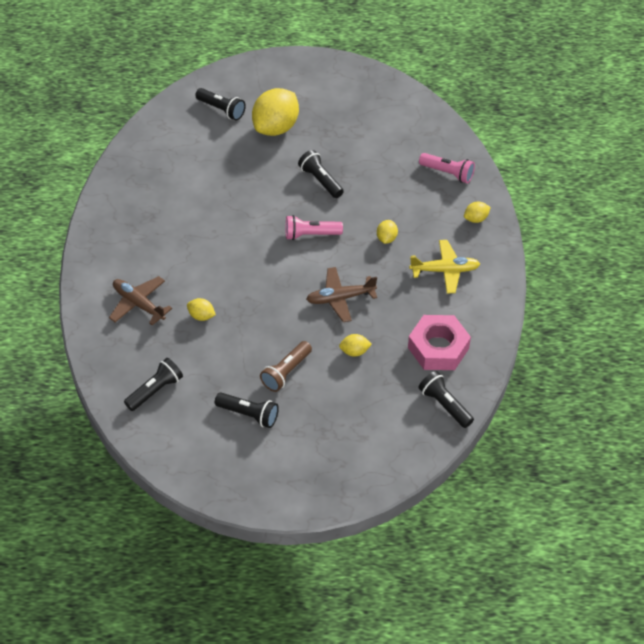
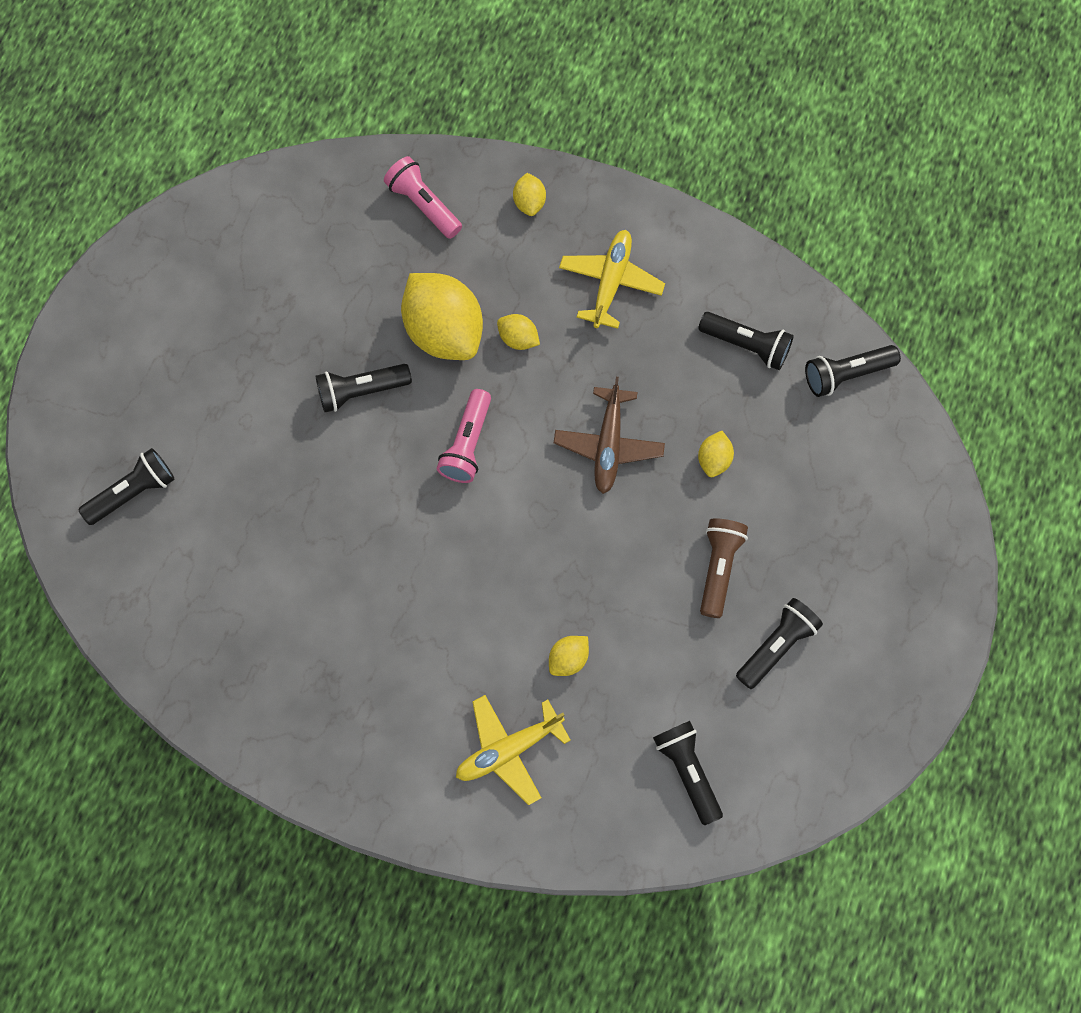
camera: 70 degrees left, 20 degrees up
brown plane [109,276,172,325] -> yellow plane [456,695,571,805]
yellow lemon [252,88,299,136] -> yellow lemon moved to [401,273,483,360]
brown flashlight [260,341,312,392] -> brown flashlight turned 135 degrees counterclockwise [700,518,748,618]
pink nut [408,315,471,370] -> black flashlight [698,312,794,370]
pink flashlight [419,153,475,183] -> pink flashlight turned 90 degrees counterclockwise [384,156,462,239]

